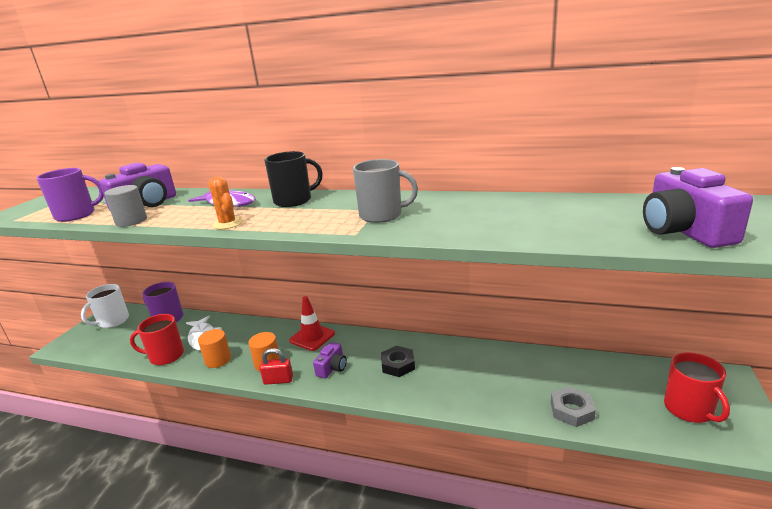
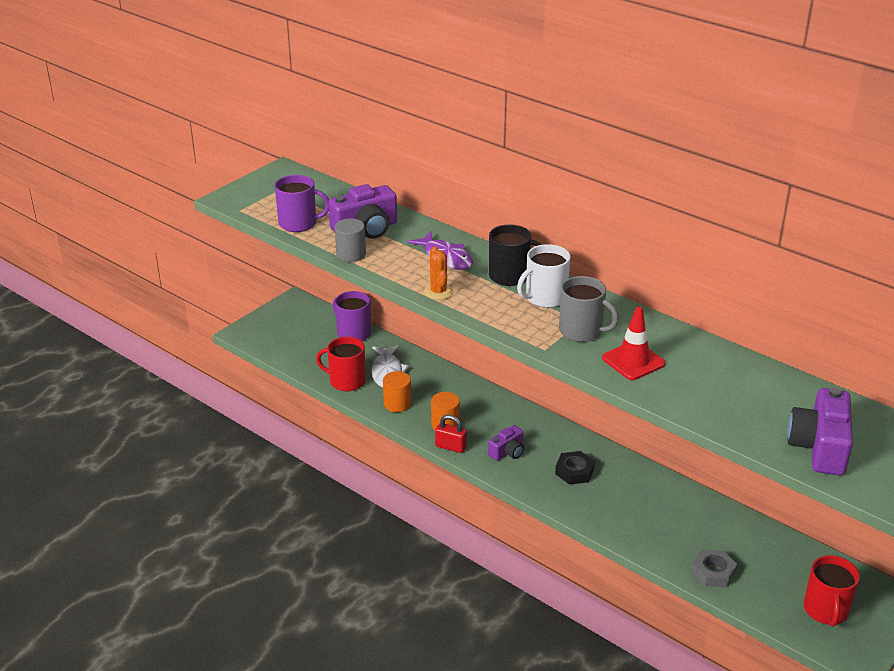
camera: 20 degrees right, 10 degrees up
white mug [81,284,129,328] -> white mug moved to [517,244,571,308]
red traffic cone [289,296,335,351] -> red traffic cone moved to [602,307,665,380]

